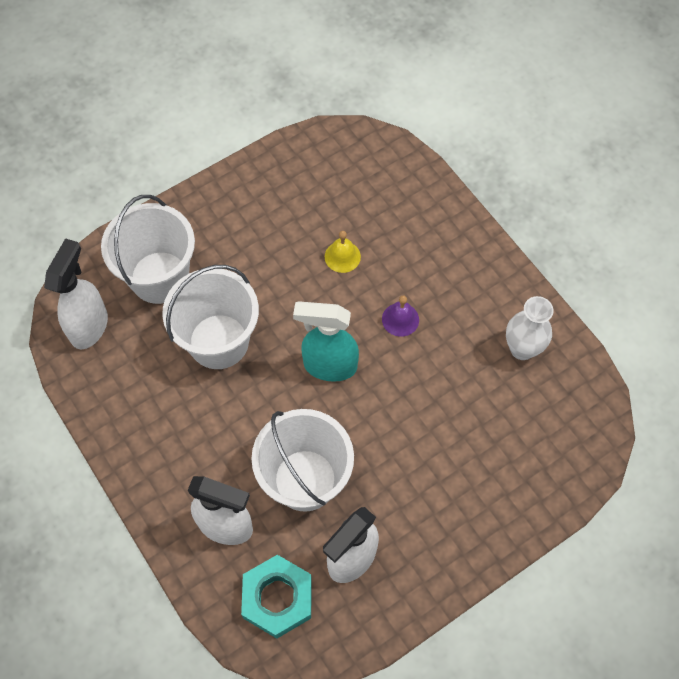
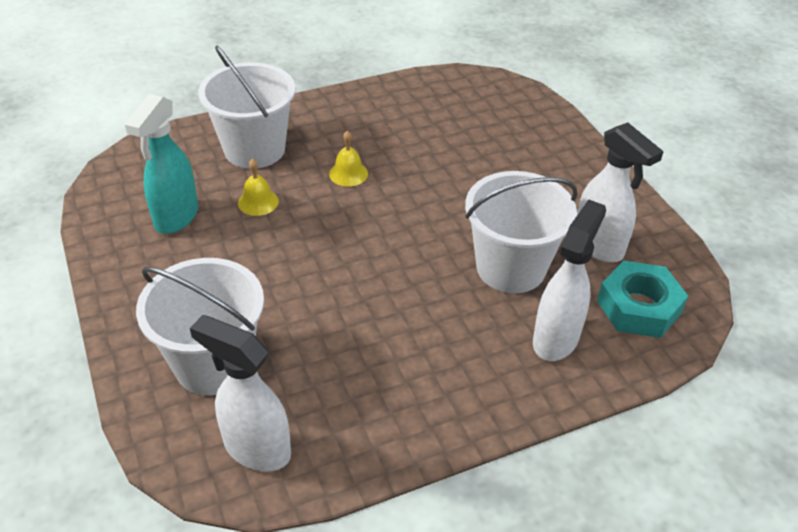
camera: 80 degrees left, 20 degrees down
white bucket [162,265,259,369] -> white bucket moved to [198,46,296,169]
turquoise spray bottle [293,301,359,382] -> turquoise spray bottle moved to [124,94,198,234]
purple bell [382,296,419,337] -> yellow bell [329,131,368,187]
white vase [506,296,554,360] -> none

